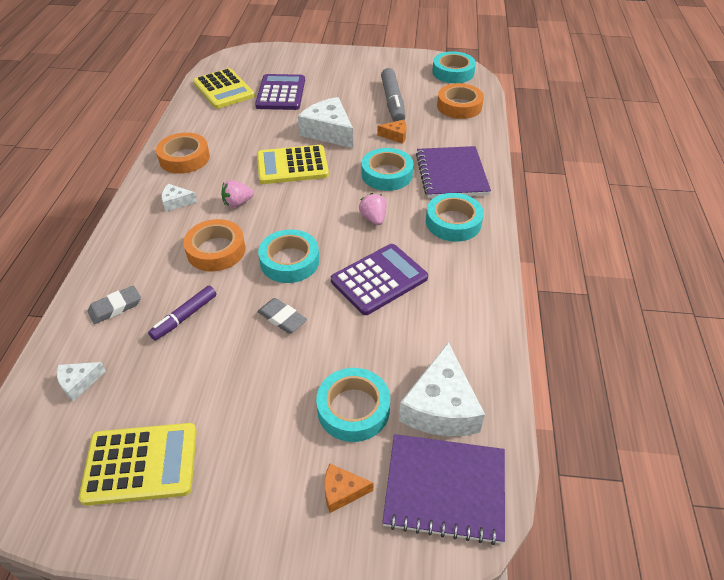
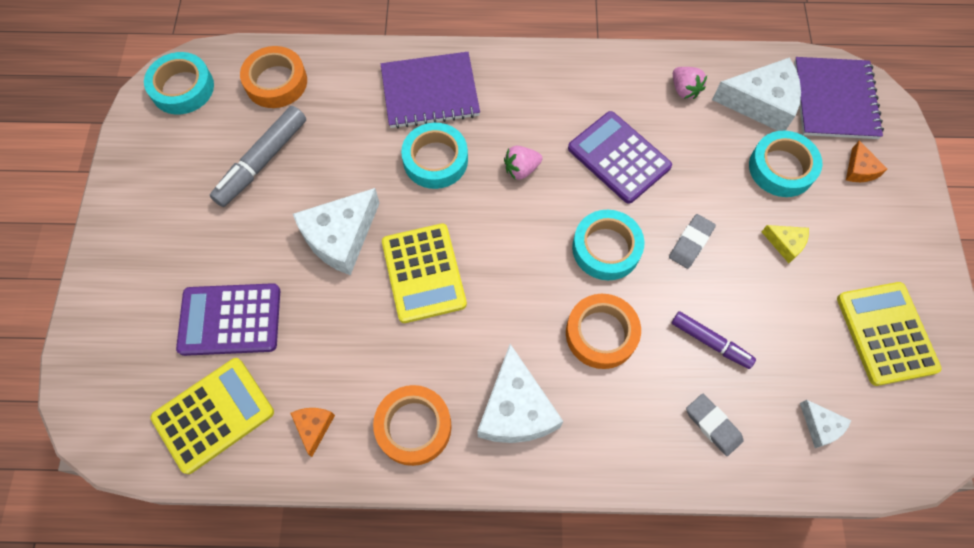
camera: 95 degrees left, 20 degrees up
white cheese [162,184,197,212] -> white cheese [477,344,563,443], size x2.03
pink strawberry [221,180,254,208] -> pink strawberry moved to [673,67,707,99]
orange cheese [377,120,407,144] -> orange cheese moved to [290,408,335,457]
grey marker [381,68,405,122] -> grey marker turned 135 degrees clockwise [209,106,306,207]
turquoise tape [426,193,484,242] -> none
none -> yellow cheese [762,225,809,263]

